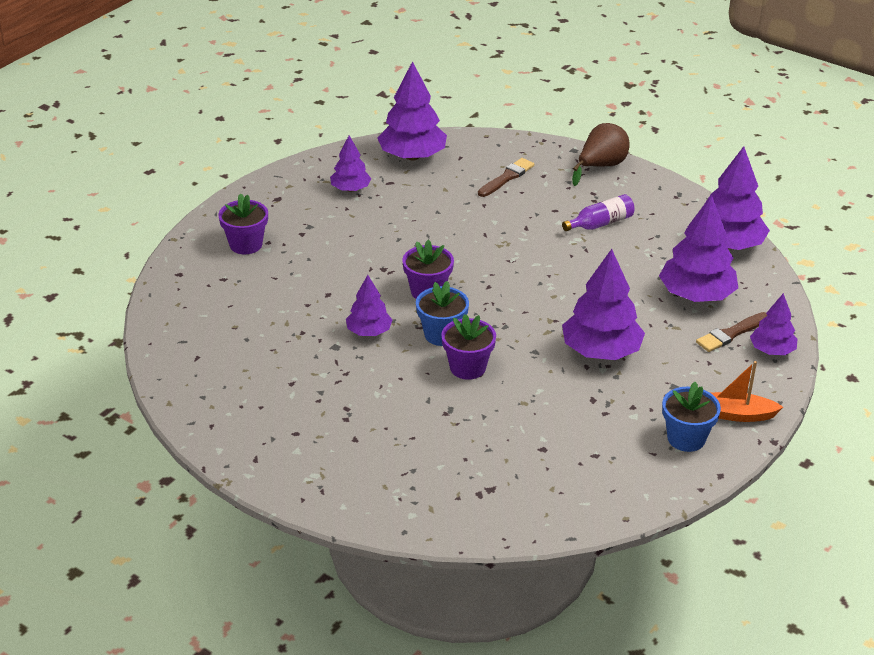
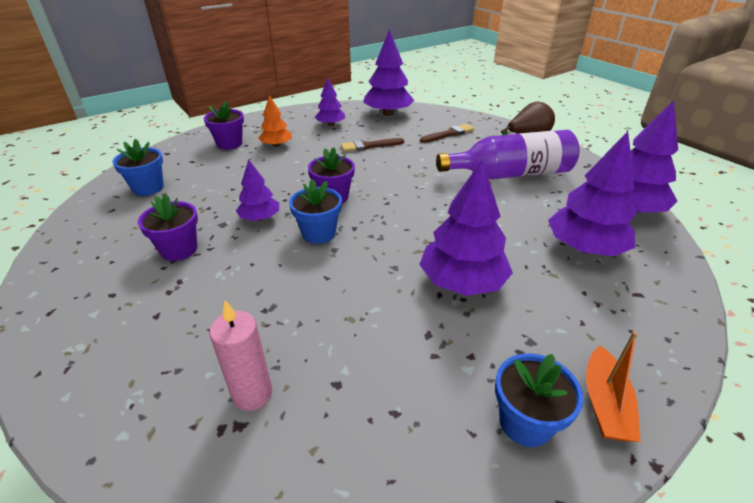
camera: 20 degrees right, 0 degrees up
purple flower pot [441,314,496,380] -> purple flower pot moved to [138,194,198,261]
purple bottle [562,194,635,231] -> purple bottle [436,130,579,179], size x2.00
brown brush [696,312,767,352] -> brown brush moved to [341,138,404,152]
orange boat [711,361,783,422] -> orange boat turned 105 degrees counterclockwise [586,331,641,442]
purple tree [750,293,798,355] -> none
none -> blue flower pot [112,139,164,196]
none -> pink candle [209,301,272,411]
none -> orange tree [258,95,292,147]

